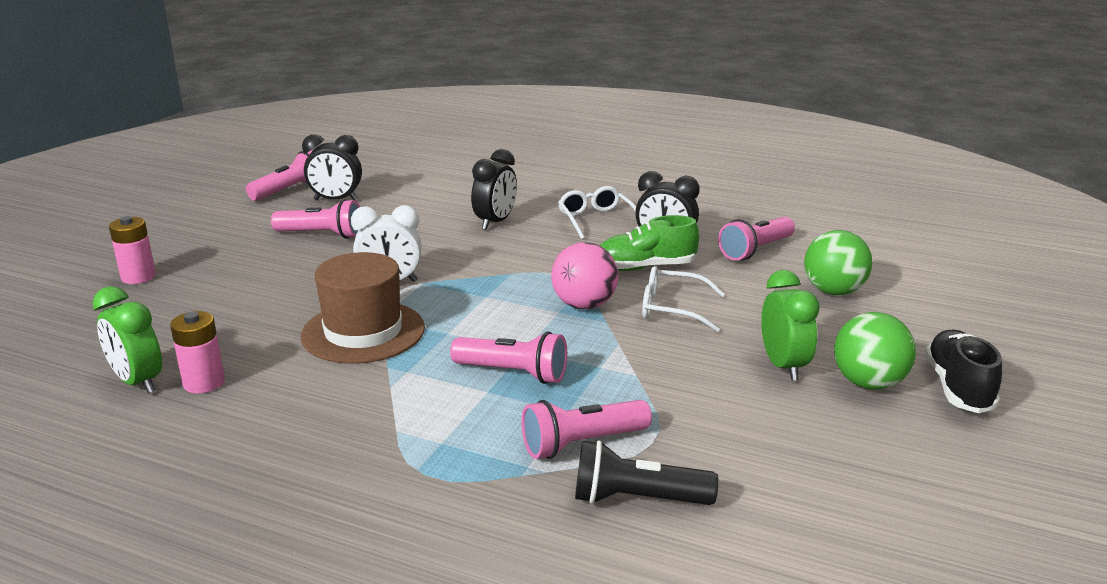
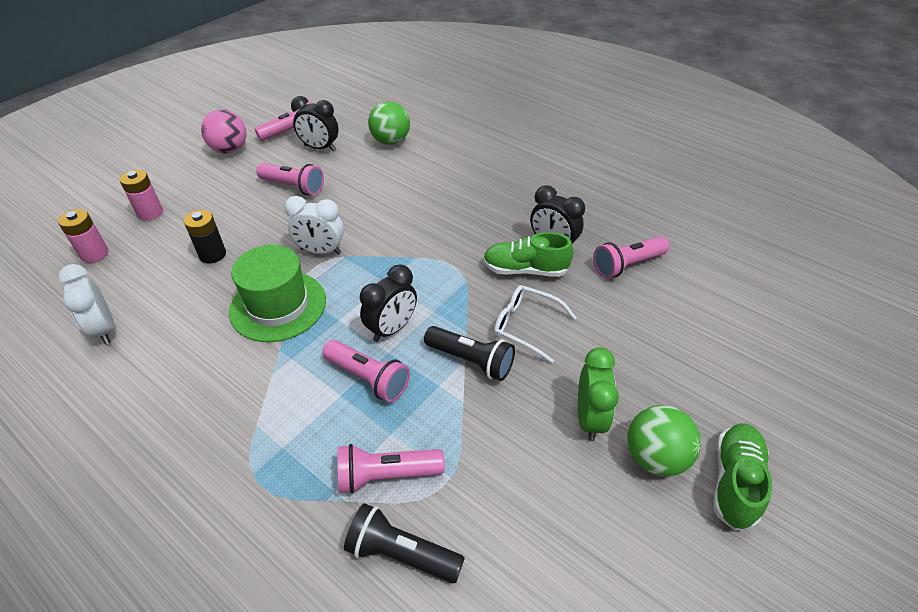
camera: 15 degrees right, 20 degrees up
green clock [92,286,162,394] -> white clock [58,264,114,345]
pink battery [170,311,225,393] -> pink battery moved to [58,209,108,263]
brown hat [301,252,425,364] -> green hat [229,245,326,342]
black clock [471,149,517,230] -> black clock moved to [360,264,417,342]
pink ball [551,242,618,309] -> pink ball moved to [201,110,246,153]
white glasses [558,186,639,240] -> none
green ball [804,230,872,295] -> green ball moved to [368,101,410,145]
black shoe [925,330,1002,413] -> green shoe [713,423,772,530]
none -> black battery [184,210,226,263]
none -> black flashlight [424,326,515,381]

